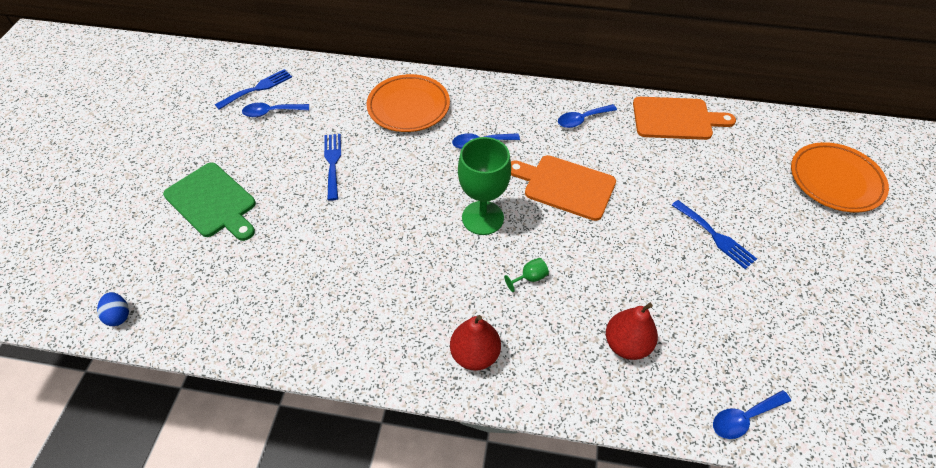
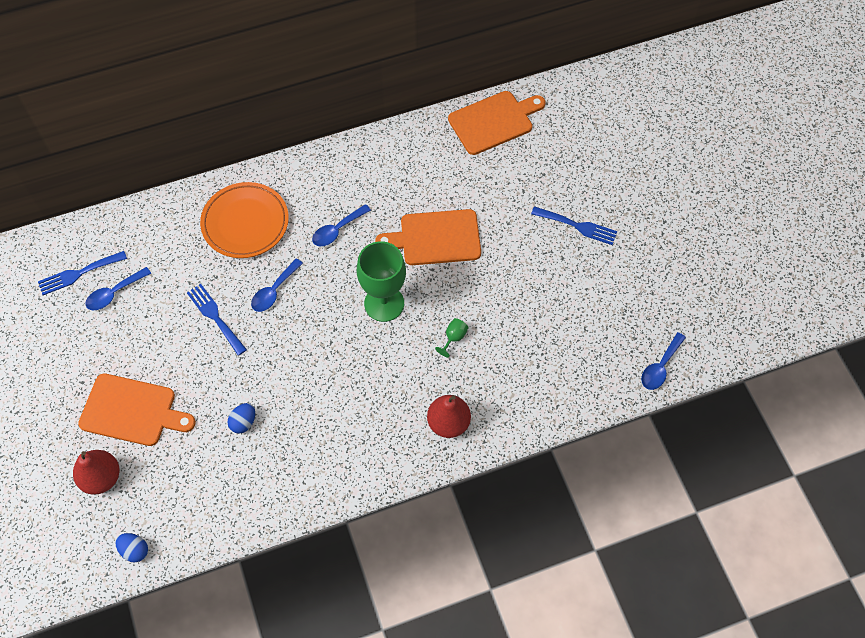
camera: 30 degrees left, 10 degrees up
green cutting board [163,163,256,241] -> orange cutting board [78,373,196,446]
blue fork [215,69,292,110] -> blue fork turned 135 degrees counterclockwise [38,251,127,295]
blue spoon [558,104,617,128] -> blue spoon moved to [251,259,303,312]
red pear [606,303,658,360] -> red pear moved to [73,450,120,495]
orange plate [791,142,889,213] -> none
none -> blue egg [227,403,255,434]

